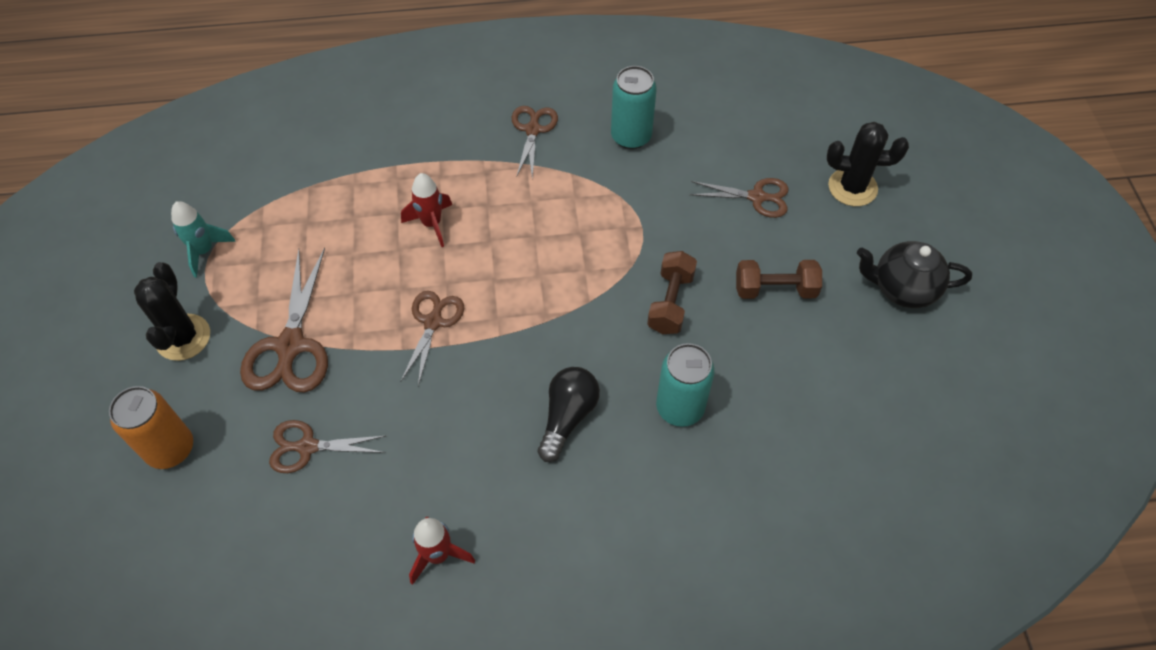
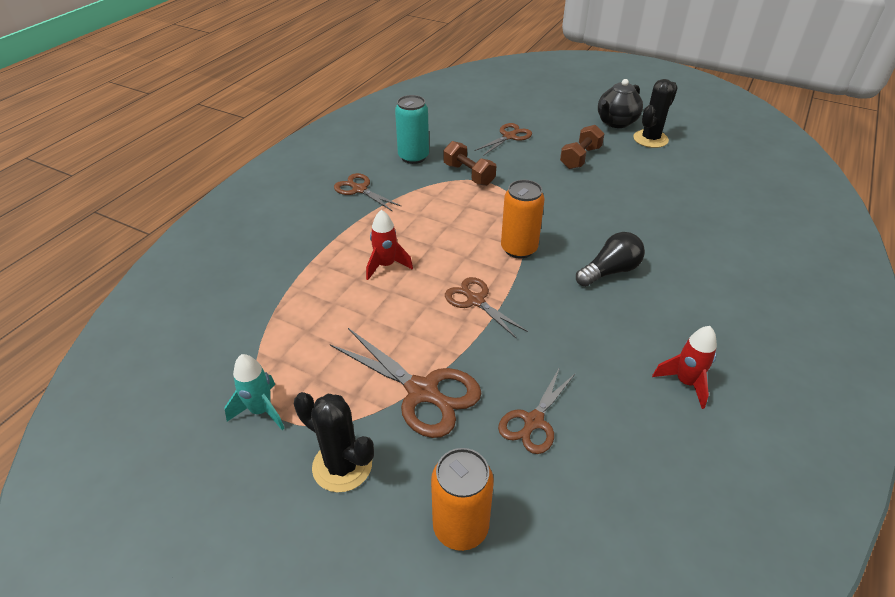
camera: 55 degrees left, 15 degrees down
black light bulb [538,367,600,462] -> black light bulb turned 90 degrees clockwise [576,232,645,287]
brown dumbbell [647,251,697,334] -> brown dumbbell moved to [443,141,496,186]
turquoise can [656,343,715,427] -> none
black cactus [827,122,909,206] -> black cactus moved to [633,79,678,148]
none -> orange can [501,180,544,259]

